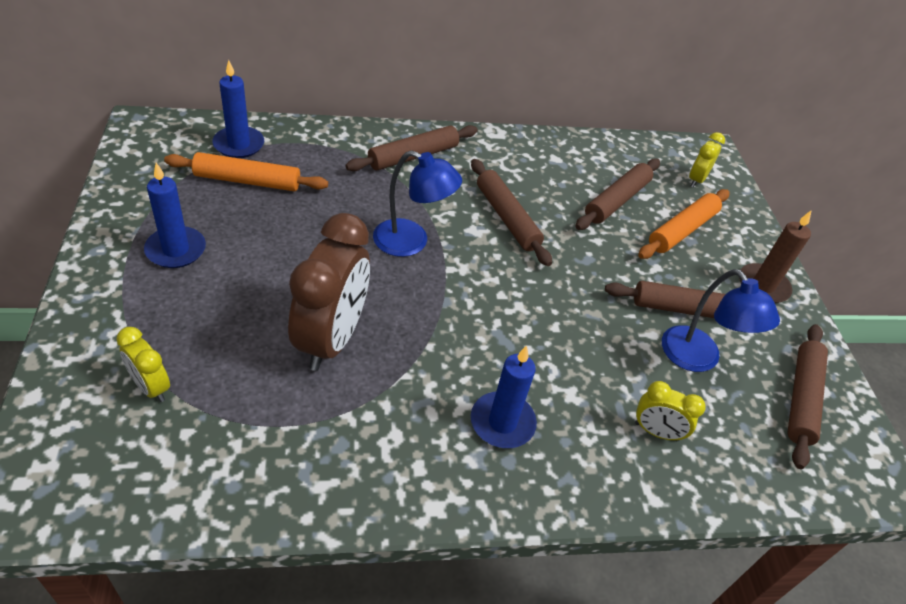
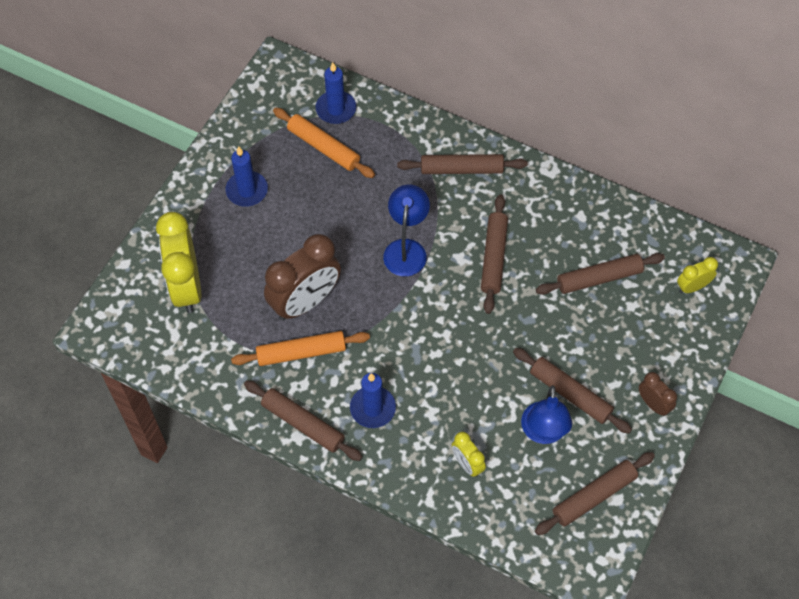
camera: 40 degrees right, 15 degrees up
yellow clock [116,327,170,402] -> yellow clock [156,212,201,313], size x2.04
blue lamp [373,151,462,257] -> blue lamp turned 135 degrees counterclockwise [383,184,430,276]
orange rolling pin [638,189,730,259] -> orange rolling pin moved to [231,331,370,366]
brown candle [739,210,812,303] -> brown clock [639,372,677,416]
none -> brown rolling pin [244,381,362,461]

